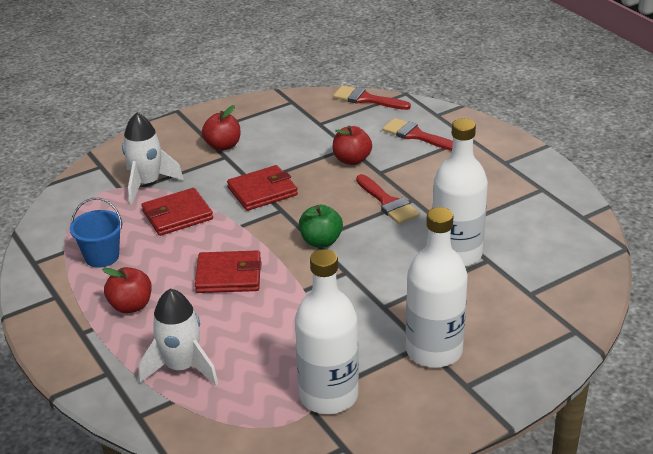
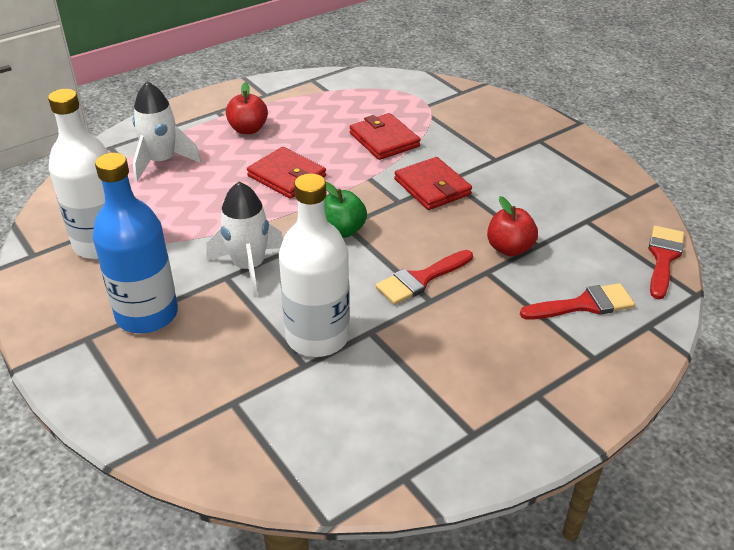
camera: 85 degrees right, 5 degrees up
blue bucket [70,198,123,268] -> none
white rocket [122,113,184,204] -> white rocket moved to [206,182,283,298]
red wallet [195,250,261,293] -> red wallet turned 45 degrees counterclockwise [247,147,326,199]
red apple [202,105,240,151] -> none
red brush [382,118,453,151] -> red brush turned 45 degrees clockwise [520,283,635,320]
white bottle [406,207,468,368] -> blue bottle [93,153,178,333]

